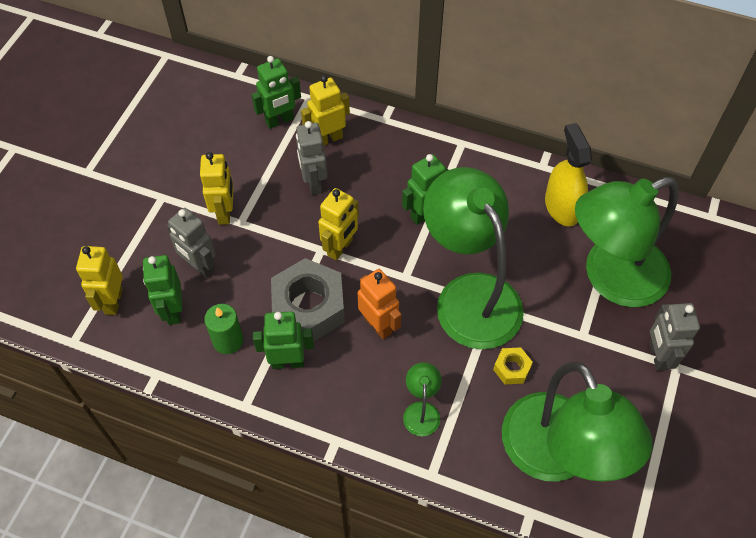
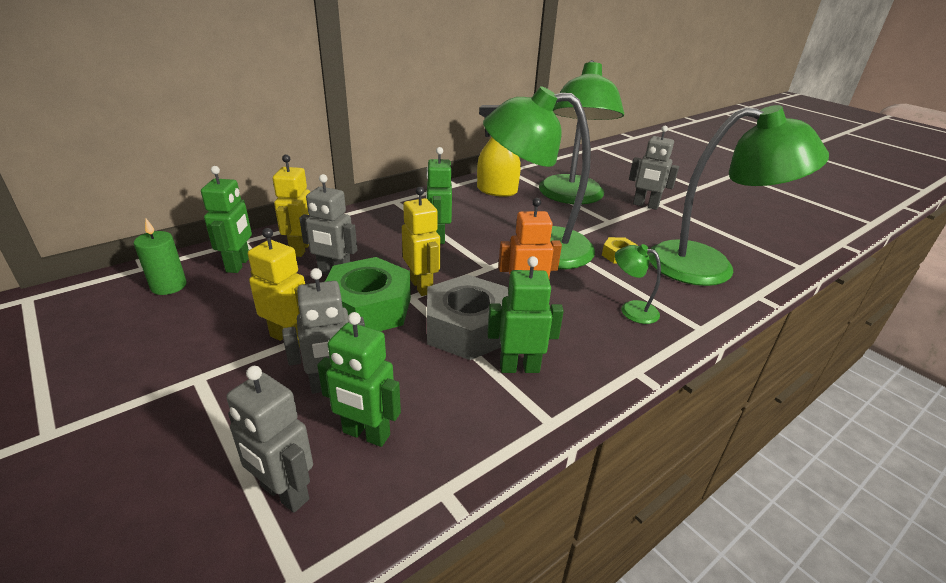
camera: 60 degrees left, 25 degrees down
yellow robot [76,246,123,315] -> grey robot [226,366,313,513]
green candle [204,304,243,354] -> green candle moved to [134,219,186,295]
green robot [253,312,314,369] -> green robot turned 60 degrees clockwise [487,256,564,373]
none -> green nut [325,257,411,331]

